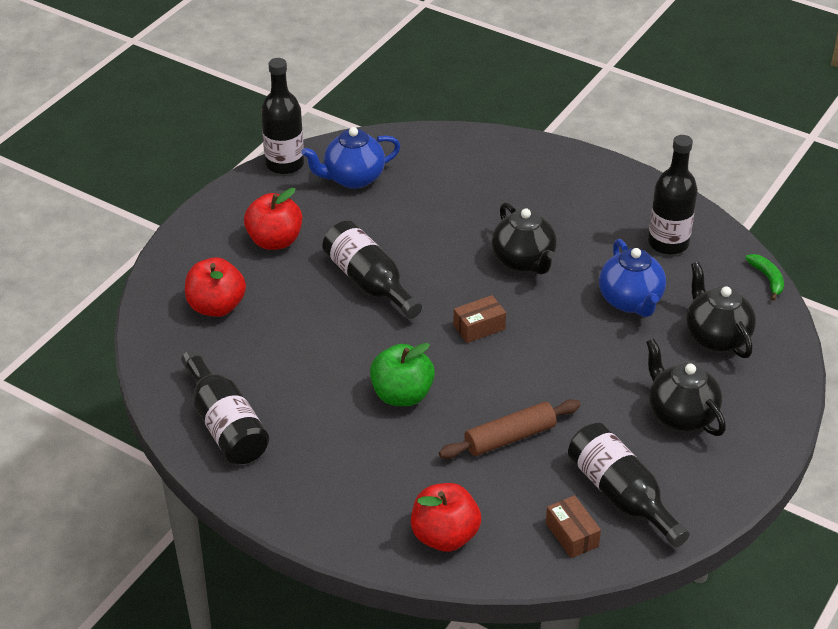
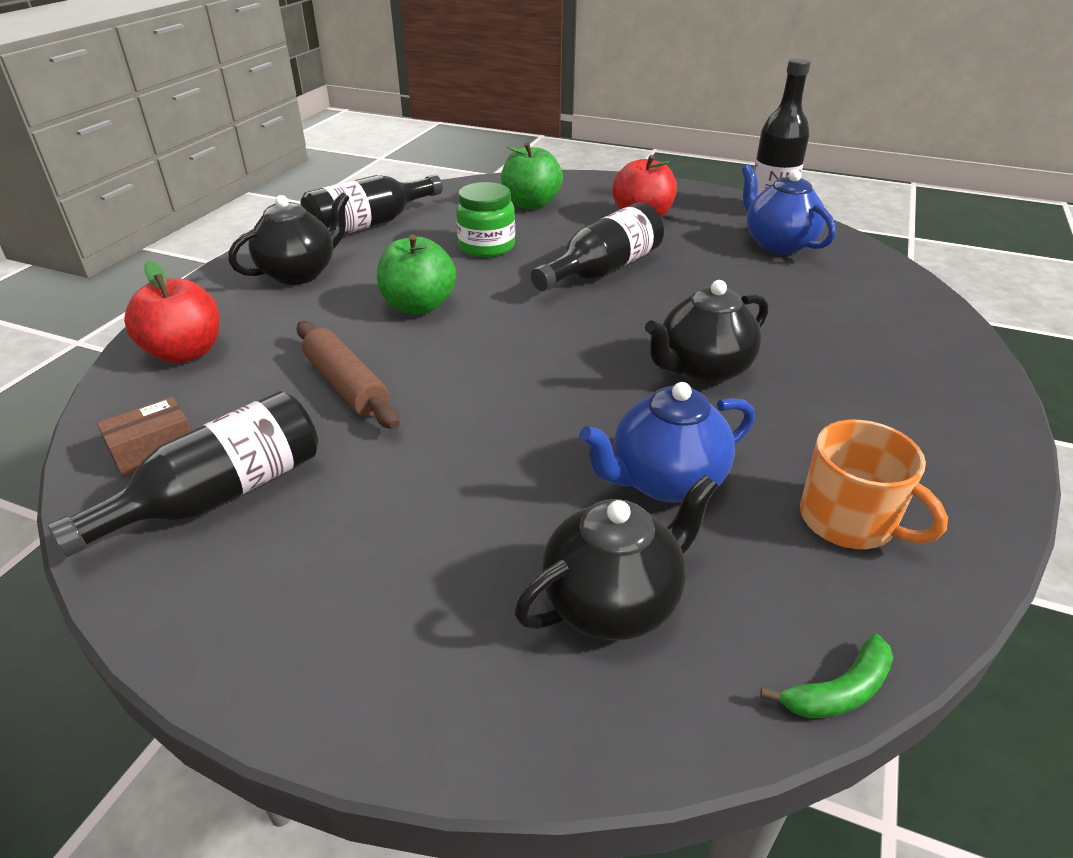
camera: 80 degrees right, 5 degrees down
red apple [185,258,246,317] -> green apple [501,142,563,209]
brown box [453,295,506,343] -> none
black teapot [646,338,726,436] -> black teapot moved to [228,192,349,285]
black bottle [648,135,698,255] -> orange mug [800,420,948,549]
none -> green jar [456,182,515,257]

